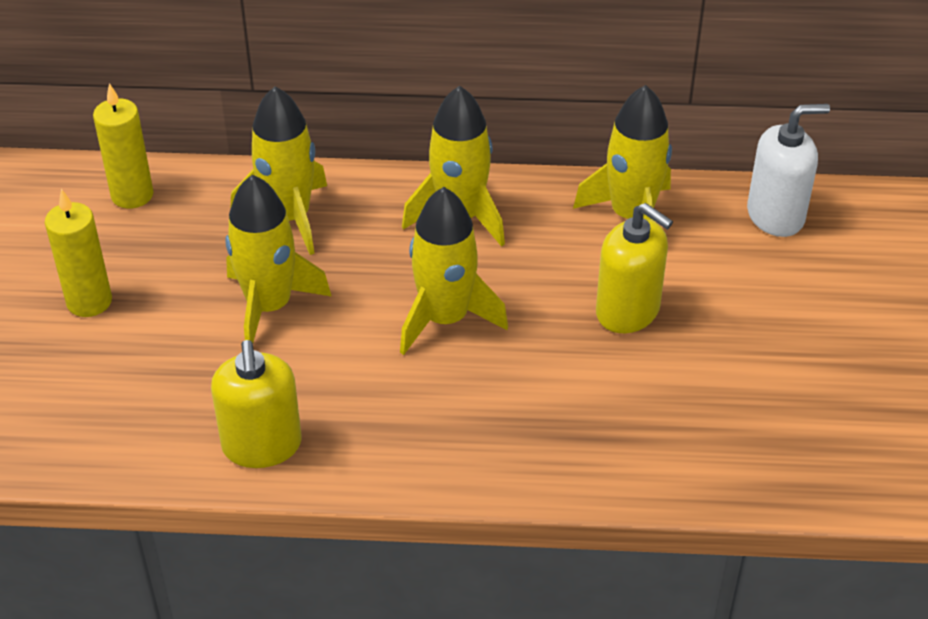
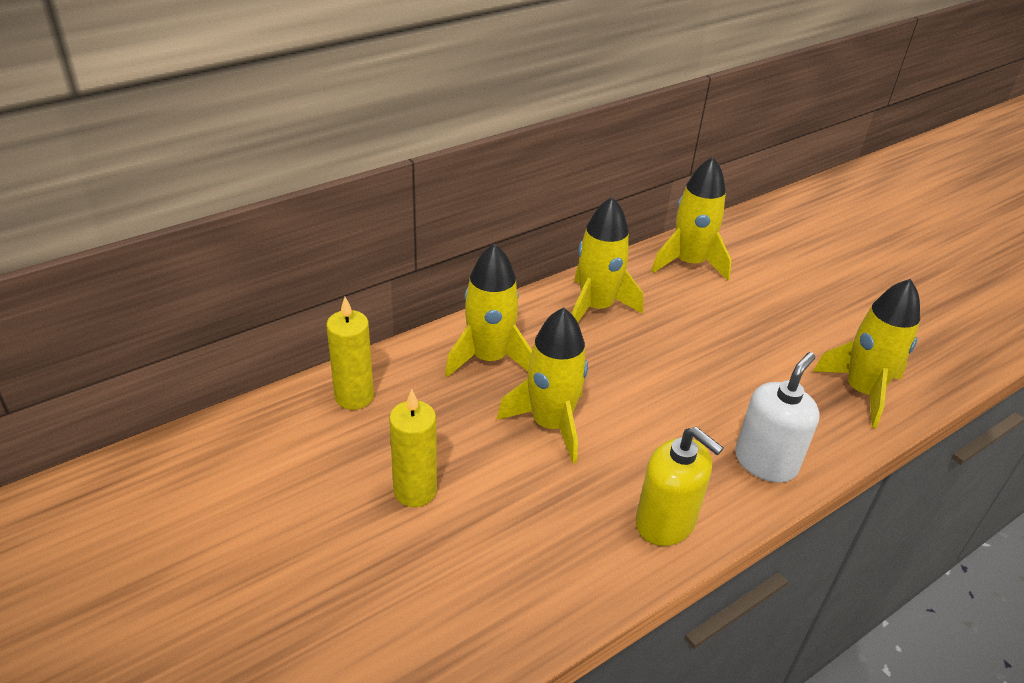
camera: 40 degrees left, 5 degrees down
yellow rocket [400,187,508,355] -> yellow rocket moved to [813,279,920,428]
yellow soap dispenser [596,203,673,333] -> none
white soap dispenser [747,104,830,237] -> white soap dispenser moved to [735,352,820,483]

